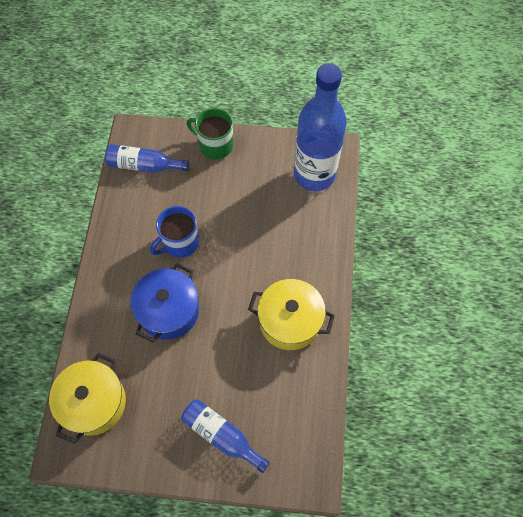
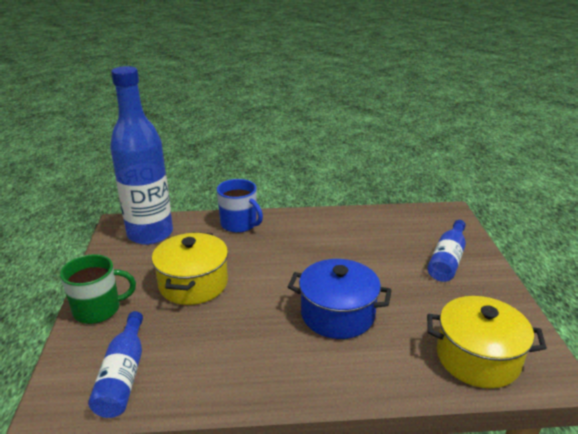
camera: 100 degrees left, 35 degrees down
blue mug [150,206,199,258] -> blue mug moved to [217,179,263,233]
green mug [187,108,233,159] -> green mug turned 120 degrees counterclockwise [60,254,136,324]
yellow pot [248,279,335,350] -> yellow pot moved to [152,232,228,305]

